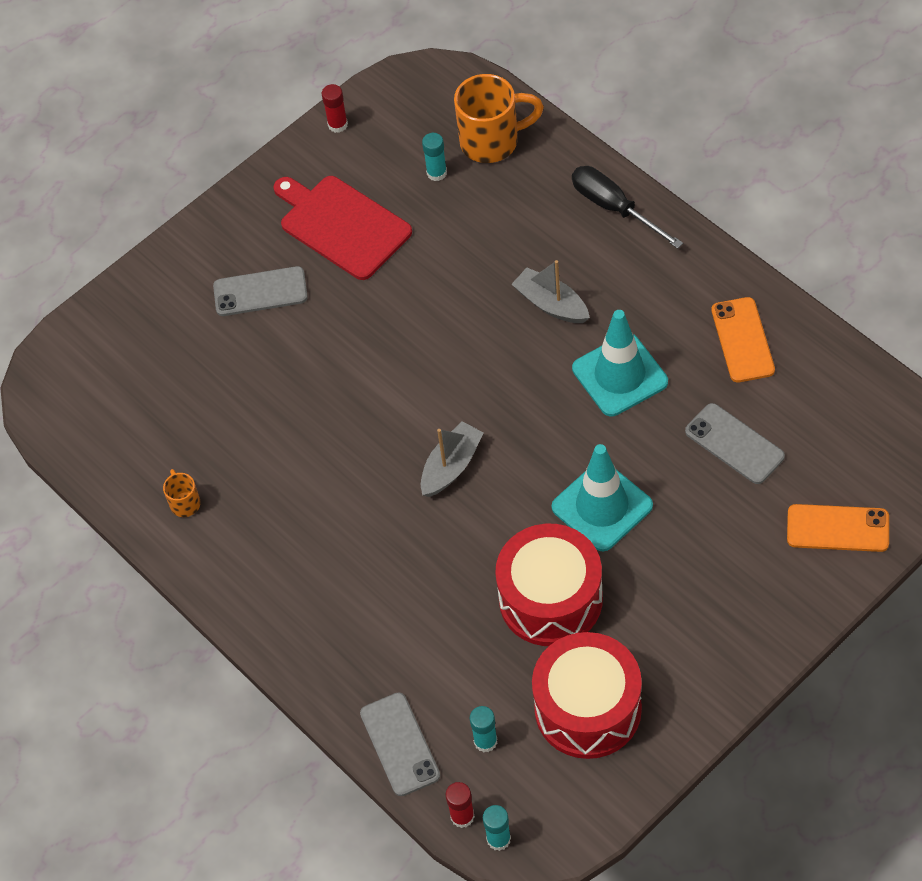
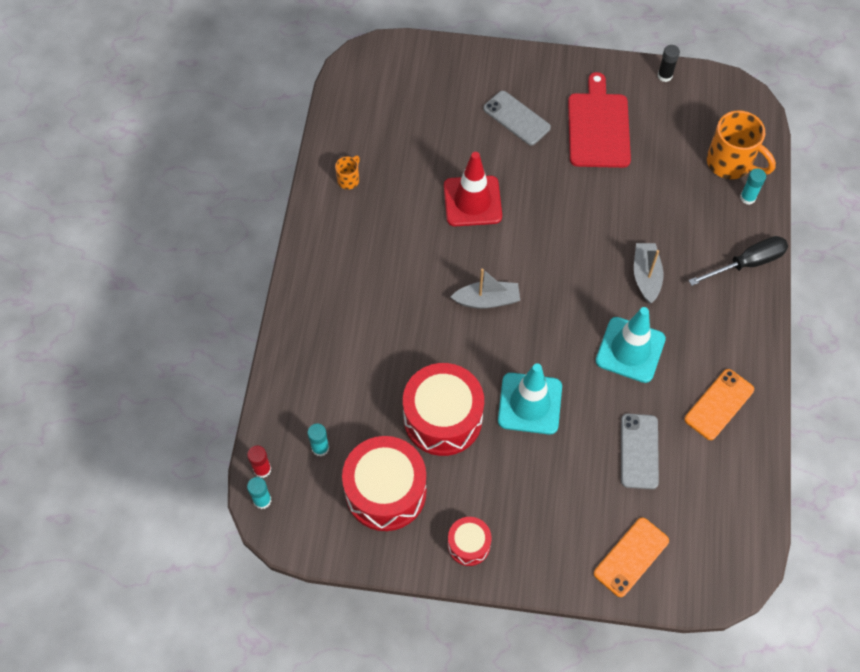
camera: 45 degrees right, 5 degrees up
red glue stick [322,84,348,133] -> black glue stick [658,45,680,82]
grey phone [360,693,440,796] -> none
turquoise glue stick [422,133,447,181] -> turquoise glue stick moved to [740,168,766,205]
black screwdriver [572,166,683,249] -> black screwdriver turned 60 degrees clockwise [688,236,788,286]
orange phone [787,504,889,552] -> orange phone turned 75 degrees clockwise [594,518,669,597]
none -> red traffic cone [444,152,502,226]
none -> red drum [448,517,492,566]

